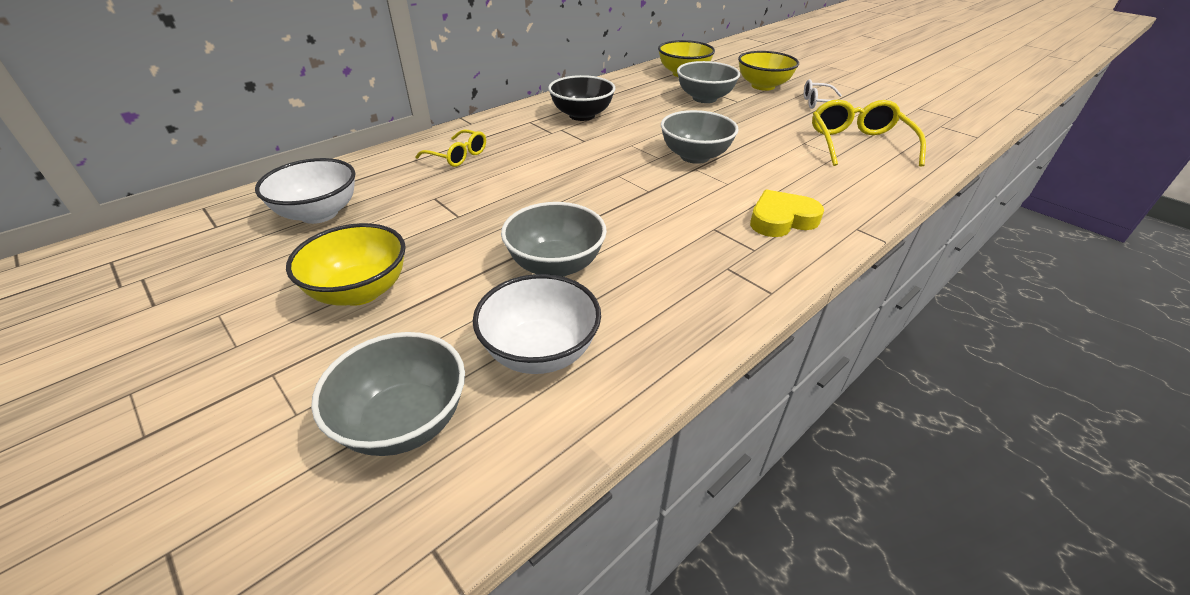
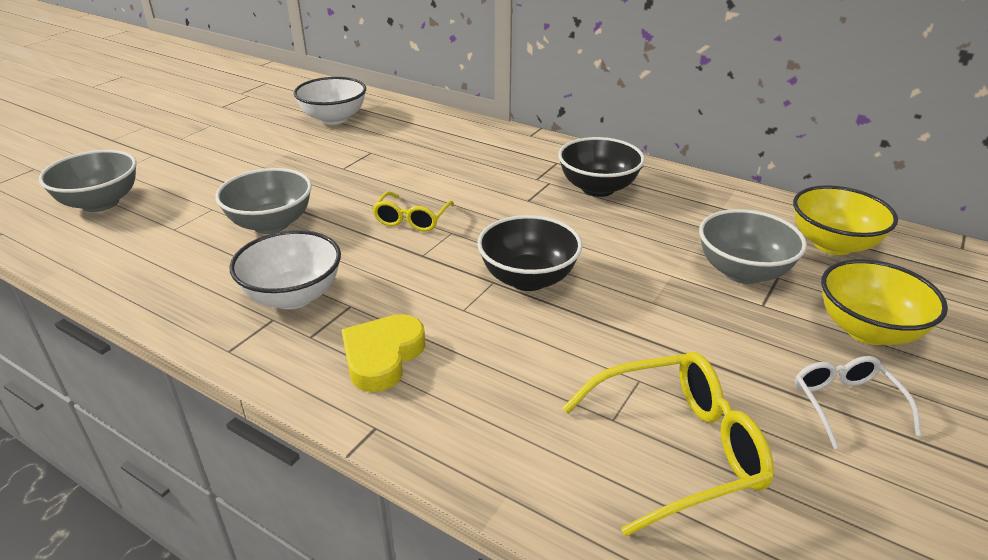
camera: 75 degrees right, 5 degrees down
yellow bowl [286,223,406,306] -> none
yellow glasses [415,129,486,167] -> yellow glasses moved to [372,192,454,232]
white bowl [473,274,601,374] -> white bowl moved to [229,230,341,309]
grey bowl [661,110,739,164] -> black bowl [477,215,582,291]
yellow heart [750,190,824,237] -> yellow heart turned 120 degrees counterclockwise [341,314,426,392]

